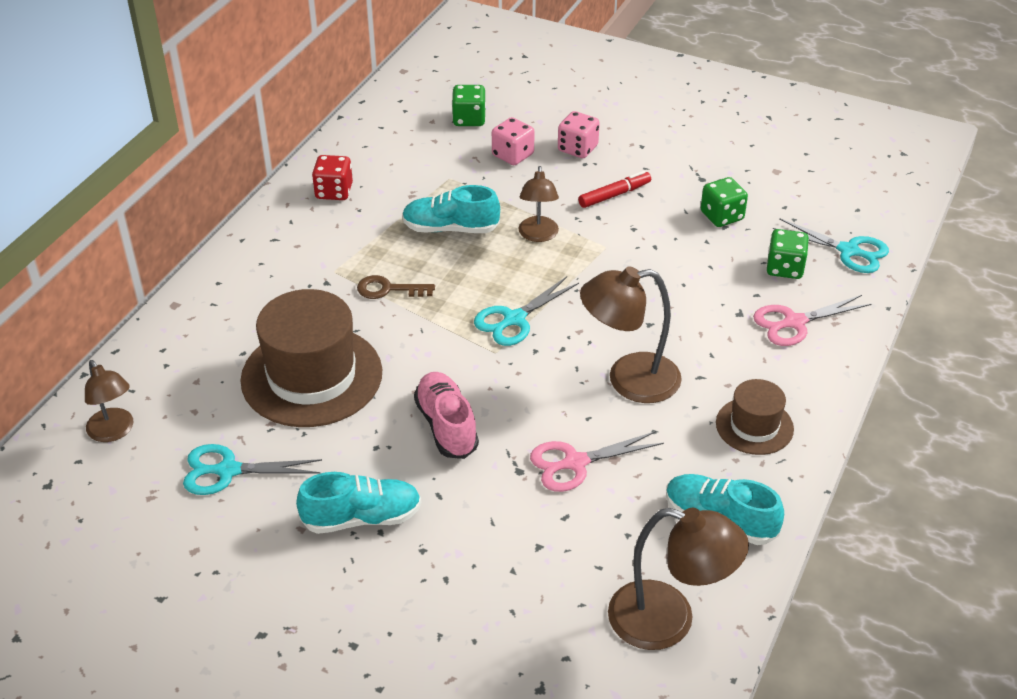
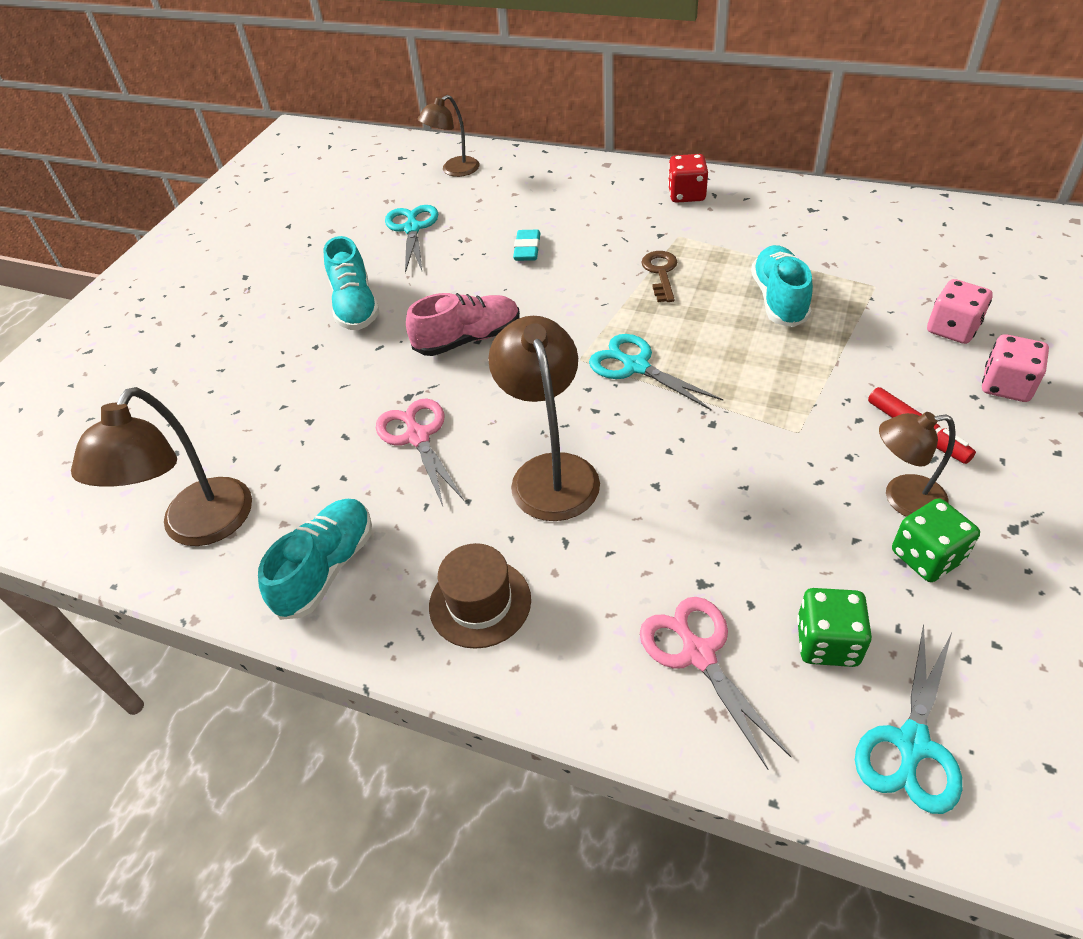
camera: 90 degrees right, 5 degrees up
brown hat [240,289,382,427] -> turquoise eraser [513,230,541,261]
red dice [312,155,353,200] -> red dice moved to [668,154,708,203]
green dice [452,85,486,126] -> none
brown lamp [519,166,559,242] -> brown lamp moved to [879,412,956,517]

